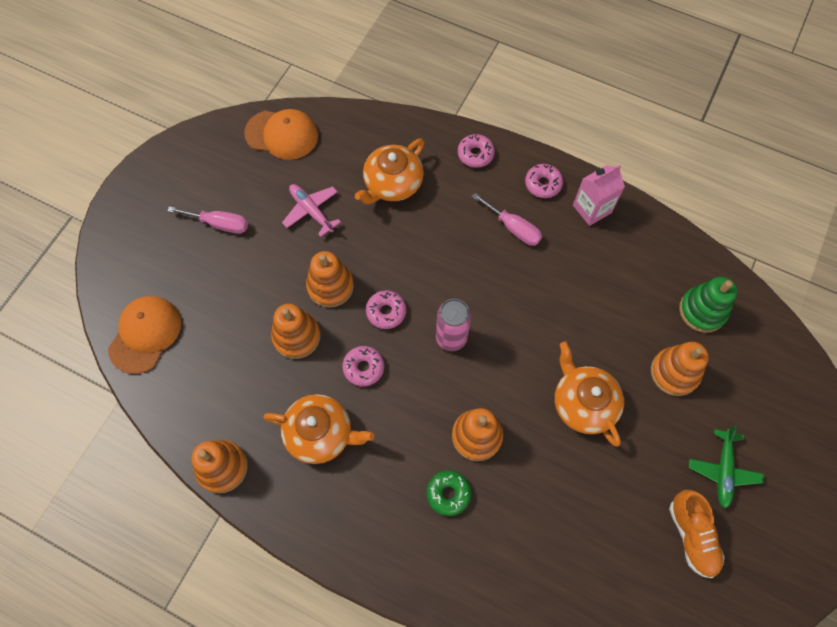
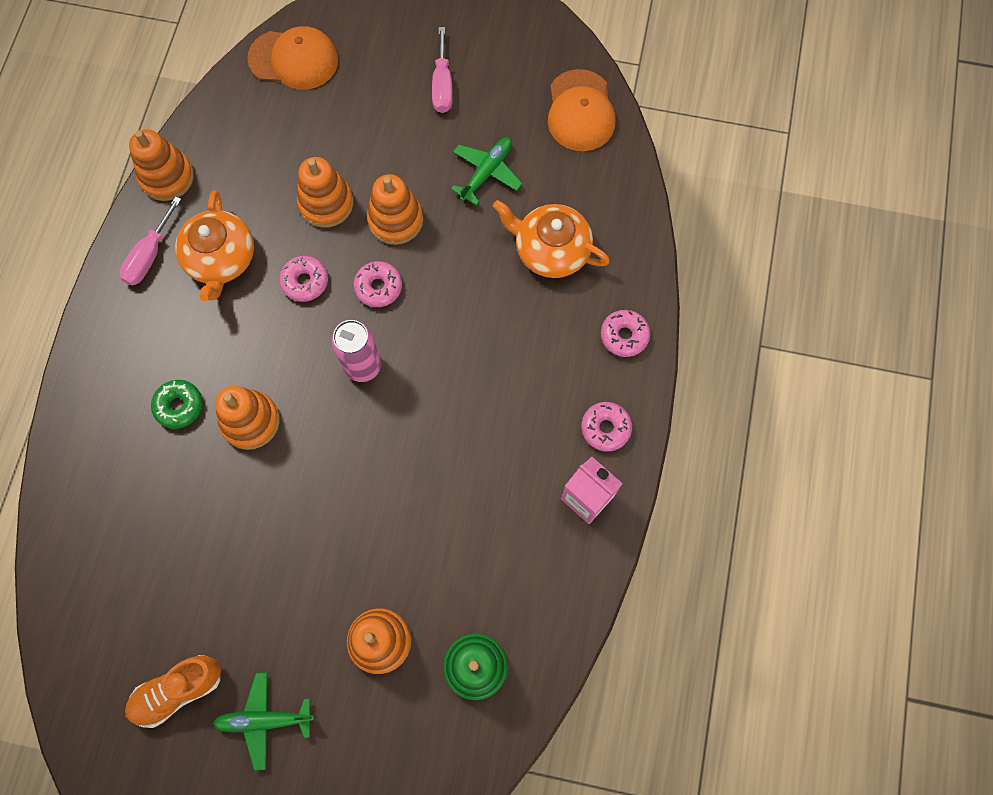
camera: 75 degrees right, 5 degrees up
pink plane [282,184,341,237] -> green plane [451,137,522,206]
pink screwdriver [472,193,542,246] -> pink screwdriver moved to [119,196,182,286]
orange teapot [555,342,624,447] -> none

